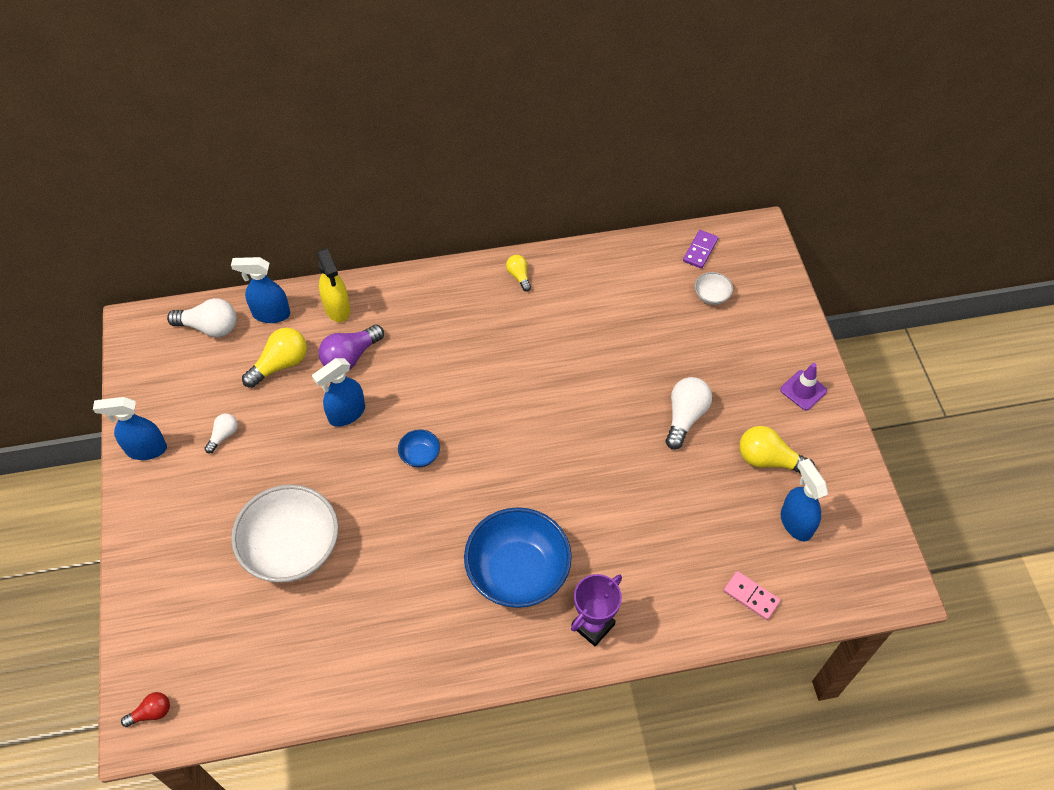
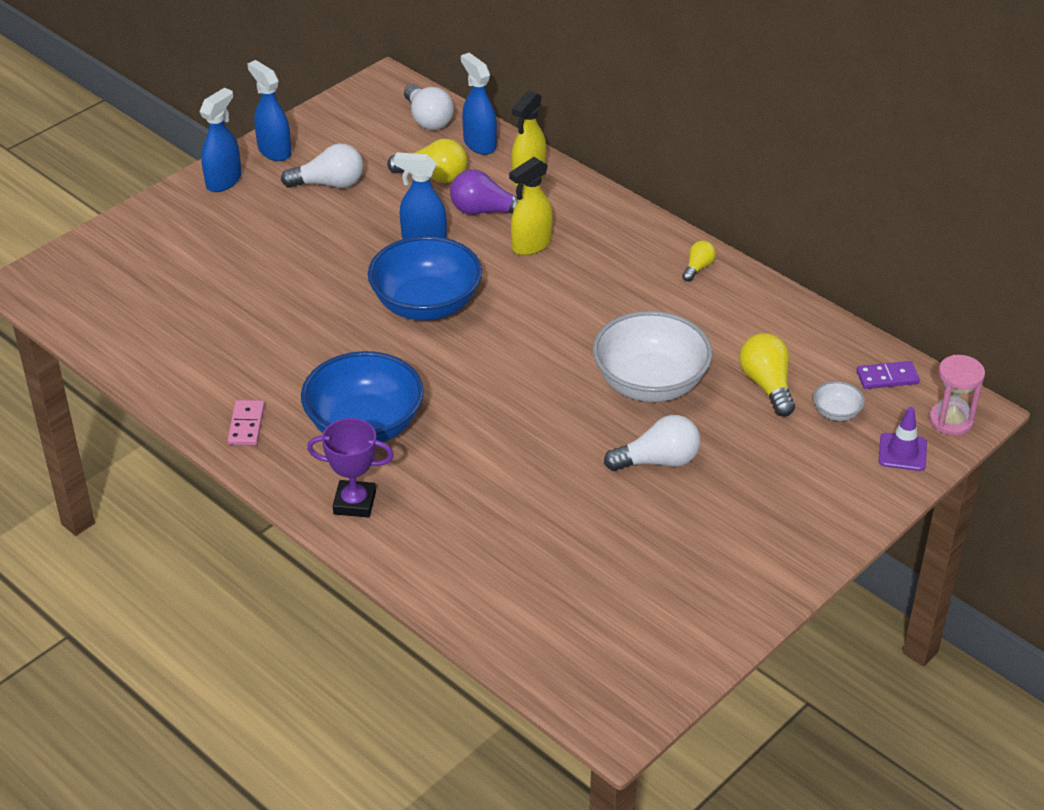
camera: 55 degrees right, 15 degrees down
red light bulb [121,692,170,727] -> none
white light bulb [204,413,238,454] -> white light bulb [281,143,363,188], size x1.76
white bowl [231,484,338,583] -> white bowl moved to [593,311,712,402]
blue bowl [398,429,440,467] -> blue bowl [368,236,482,321], size x2.35
pink domino [723,571,781,620] -> pink domino moved to [227,400,265,445]
yellow light bulb [739,426,815,474] -> yellow light bulb moved to [740,333,795,417]
purple traffic cone [780,363,827,410] -> purple traffic cone moved to [879,407,927,471]
blue spray bottle [781,459,828,541] -> blue spray bottle moved to [200,88,241,192]
none -> yellow spray bottle [509,157,553,255]
none -> pink hourglass [929,355,985,436]

